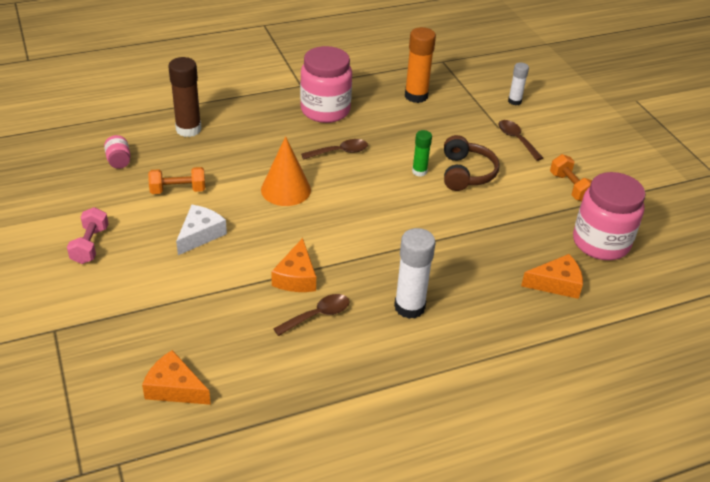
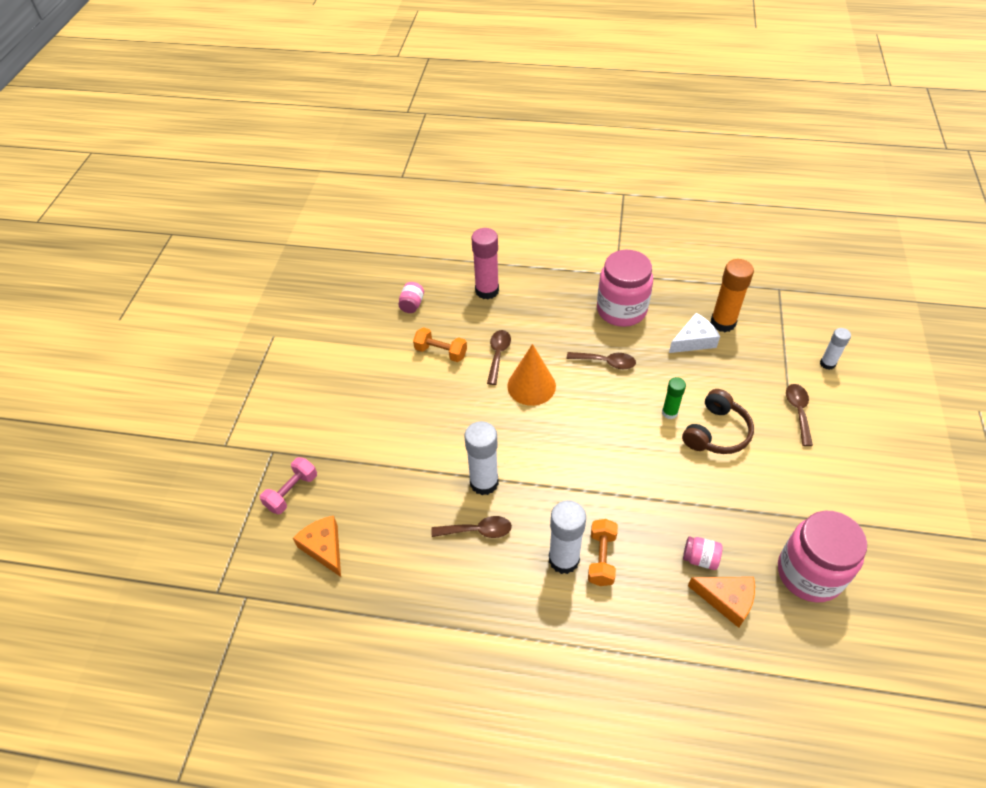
camera: 35 degrees right, 10 degrees up
pink dumbbell [67,207,109,264] -> pink dumbbell moved to [260,457,317,514]
brown glue stick [168,57,202,137] -> pink glue stick [471,228,499,300]
white cheese [176,205,227,255] -> white cheese moved to [669,313,720,353]
orange cheese [271,238,316,292] -> white glue stick [465,421,499,495]
orange dumbbell [550,154,592,201] -> orange dumbbell moved to [588,519,618,586]
none -> brown spoon [487,330,511,385]
none -> pink jar [683,536,723,570]

